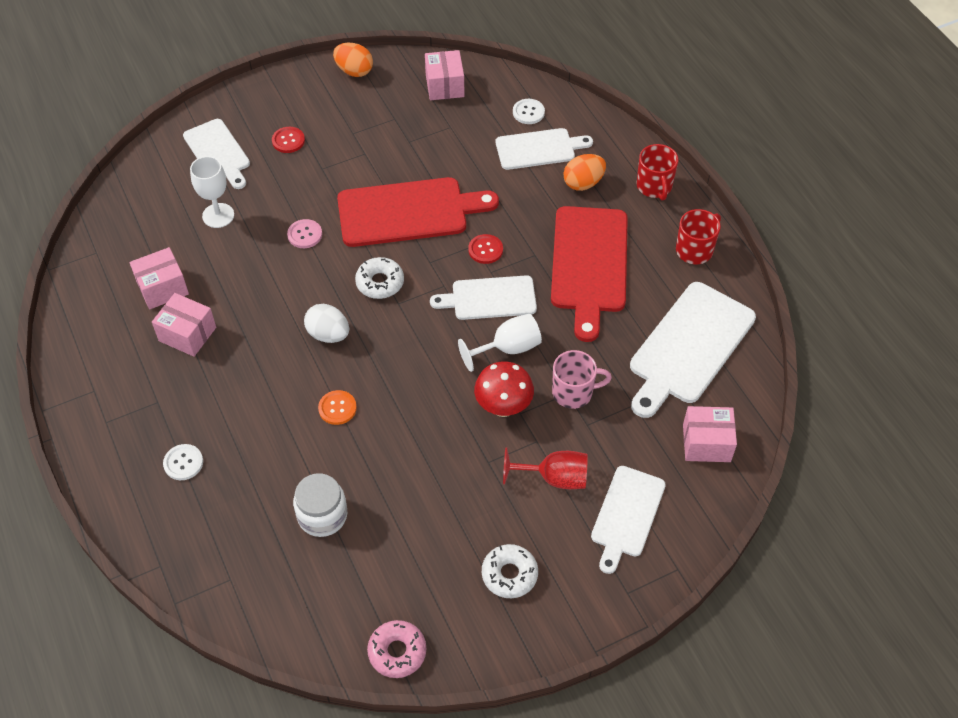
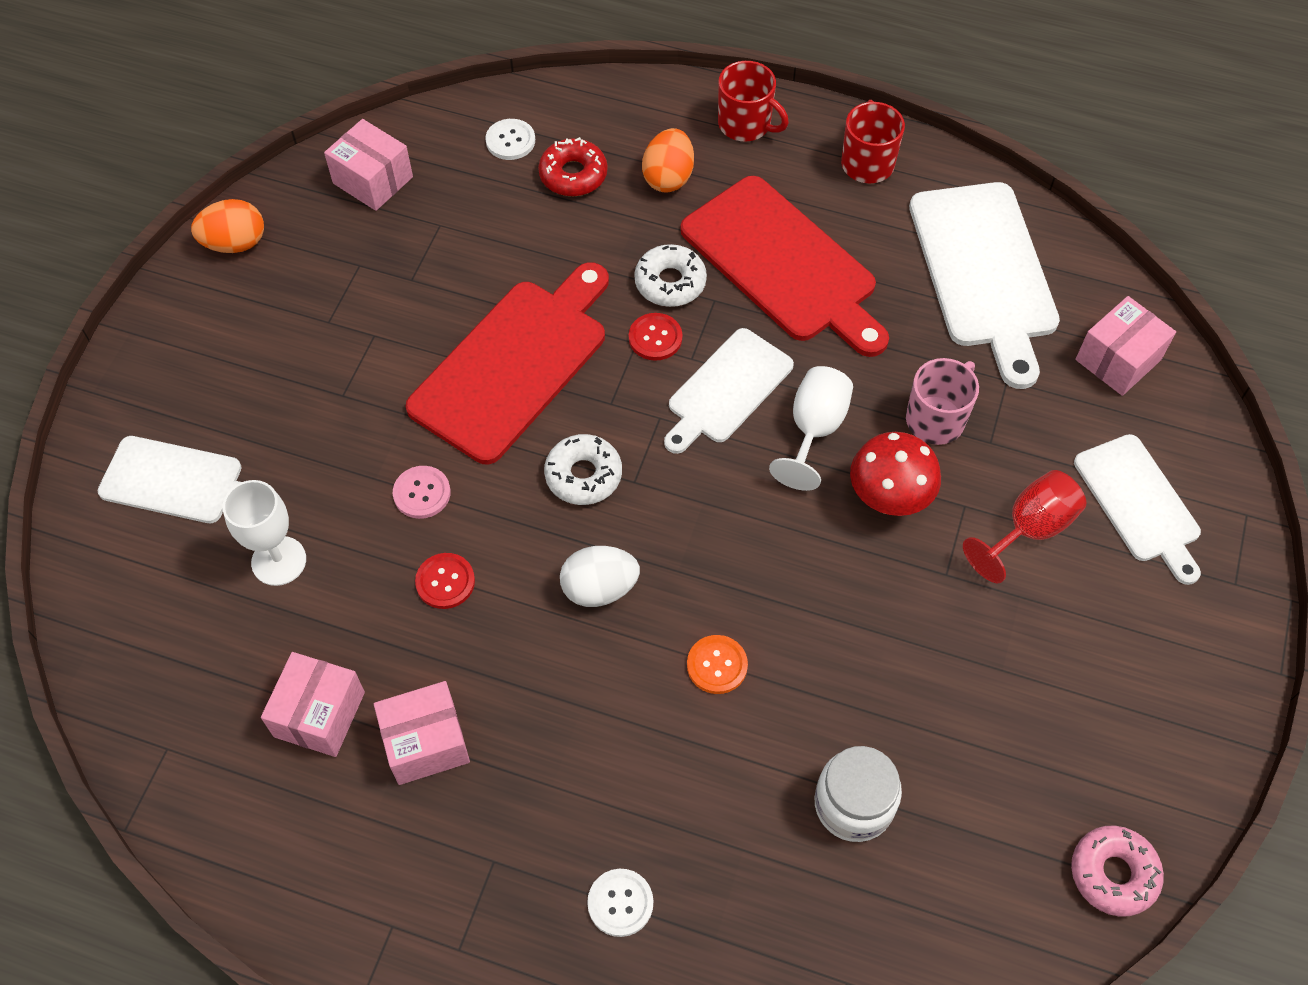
camera: 45 degrees left, 5 degrees up
red button [272,127,305,153] -> red button moved to [415,553,475,609]
white donut [482,544,538,598] -> white donut moved to [634,244,707,307]
white cutting board [496,128,593,170] -> red donut [538,137,608,196]

